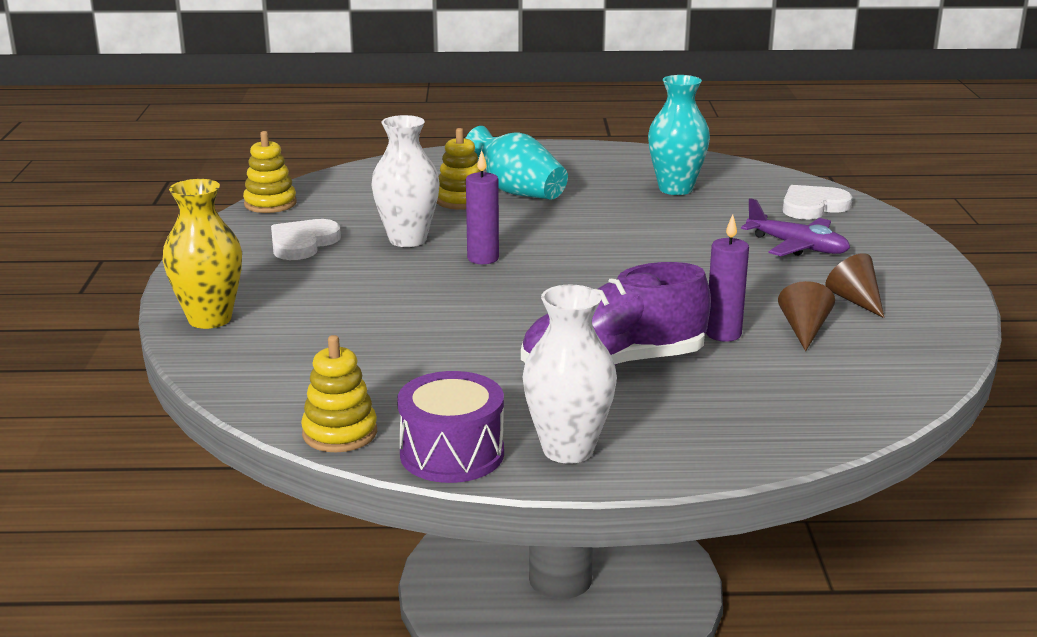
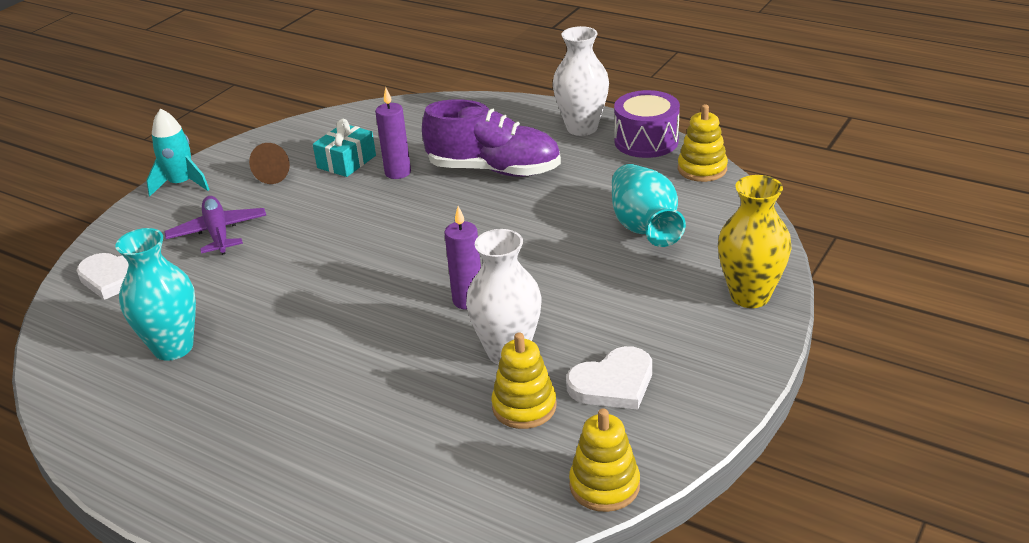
camera: 145 degrees left, 10 degrees up
yellow stacking toy [437,128,480,210] -> yellow stacking toy moved to [491,332,556,429]
turquoise vase [465,126,568,200] -> turquoise vase moved to [612,164,686,247]
brown cone [778,281,835,351] -> turquoise gift [313,119,376,177]
none -> turquoise rocket [146,109,210,197]

